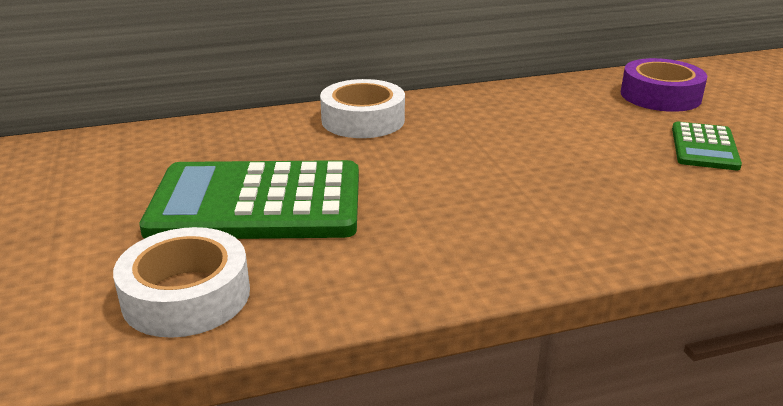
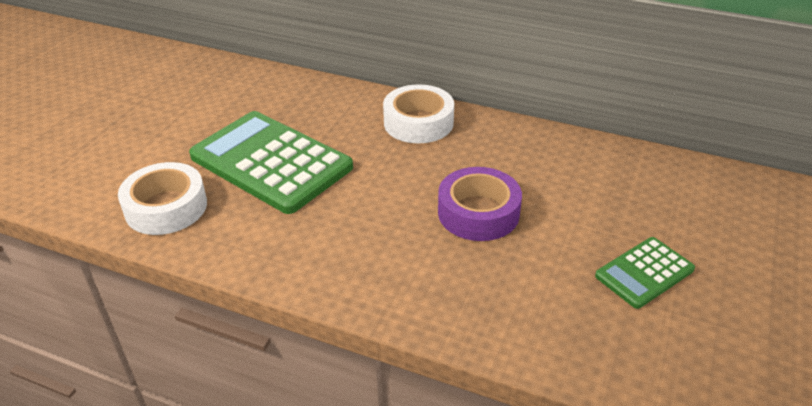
camera: 40 degrees right, 10 degrees up
purple tape [621,58,707,112] -> purple tape moved to [438,167,522,241]

